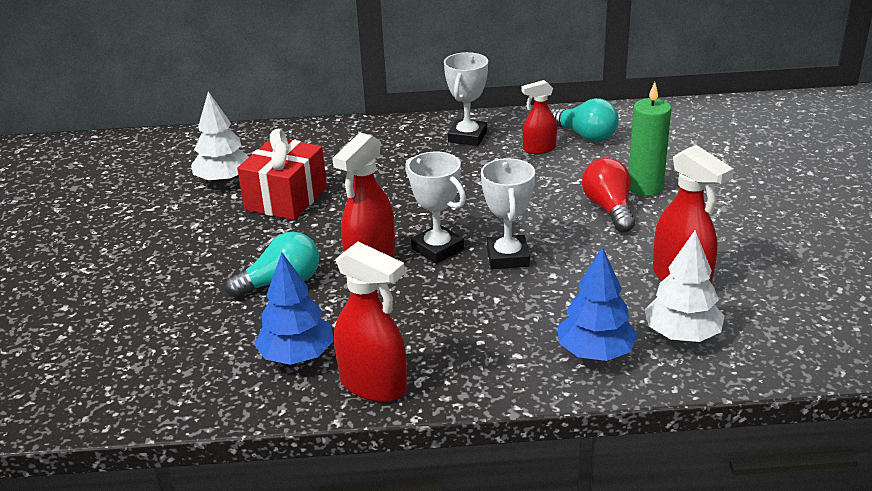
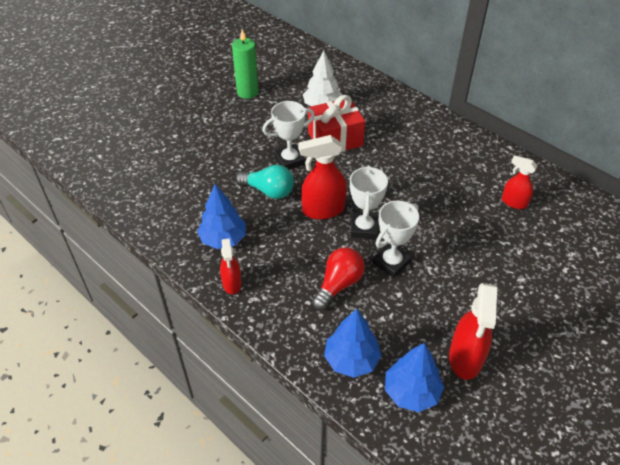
camera: 45 degrees right, 15 degrees up
red spray bottle [334,242,407,402] -> red spray bottle [220,238,242,294], size x0.62
white trophy [444,52,488,146] -> white trophy moved to [262,101,315,170]
turquoise light bulb [551,98,619,142] -> none
red light bulb [582,158,635,232] -> red light bulb moved to [312,248,365,310]
green candle [629,82,671,196] -> green candle moved to [232,30,259,99]
white tree [644,230,725,342] -> blue tree [385,343,444,412]

